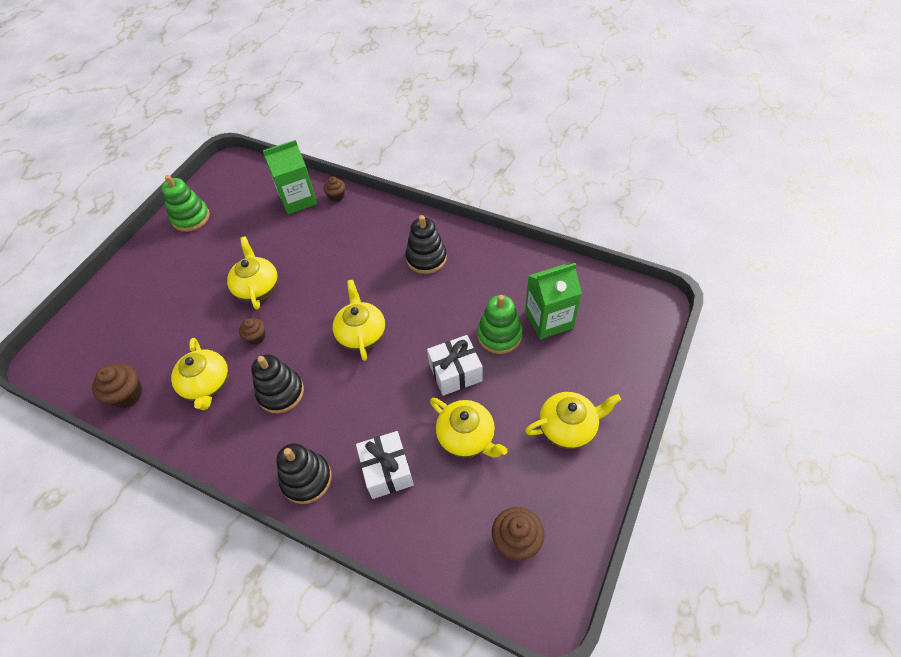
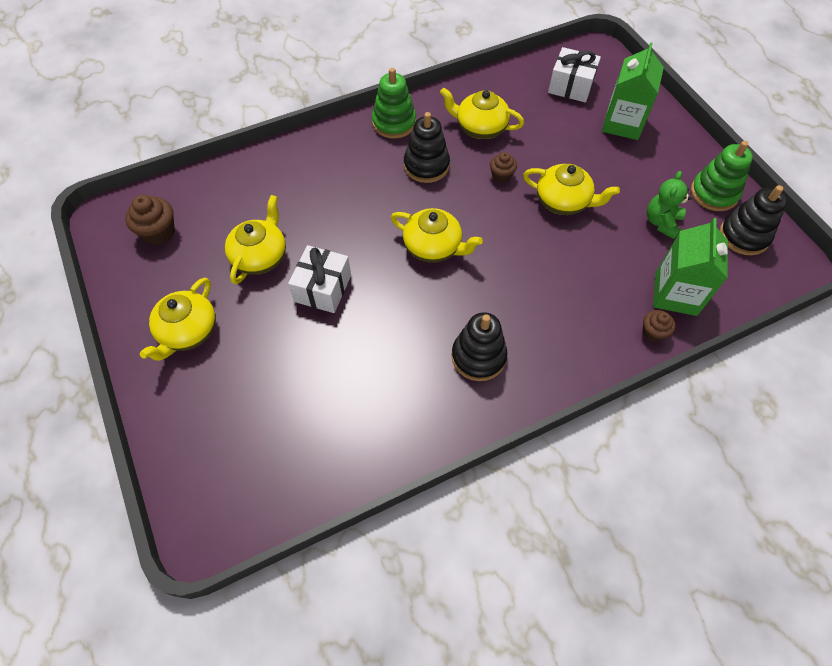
camera: 125 degrees right, 5 degrees up
brown cupcake [92,363,142,408] -> none
black stacking toy [276,443,332,504] -> black stacking toy moved to [720,185,787,255]
white gift [356,431,414,499] -> white gift moved to [548,47,601,102]
yellow teapot [430,398,508,458] -> yellow teapot turned 120 degrees clockwise [225,195,286,284]
green stacking toy [477,295,522,354] -> green stacking toy moved to [372,68,416,139]
green carton [525,263,582,339] -> green carton moved to [602,42,664,140]
none -> green teddy bear [647,171,691,239]

